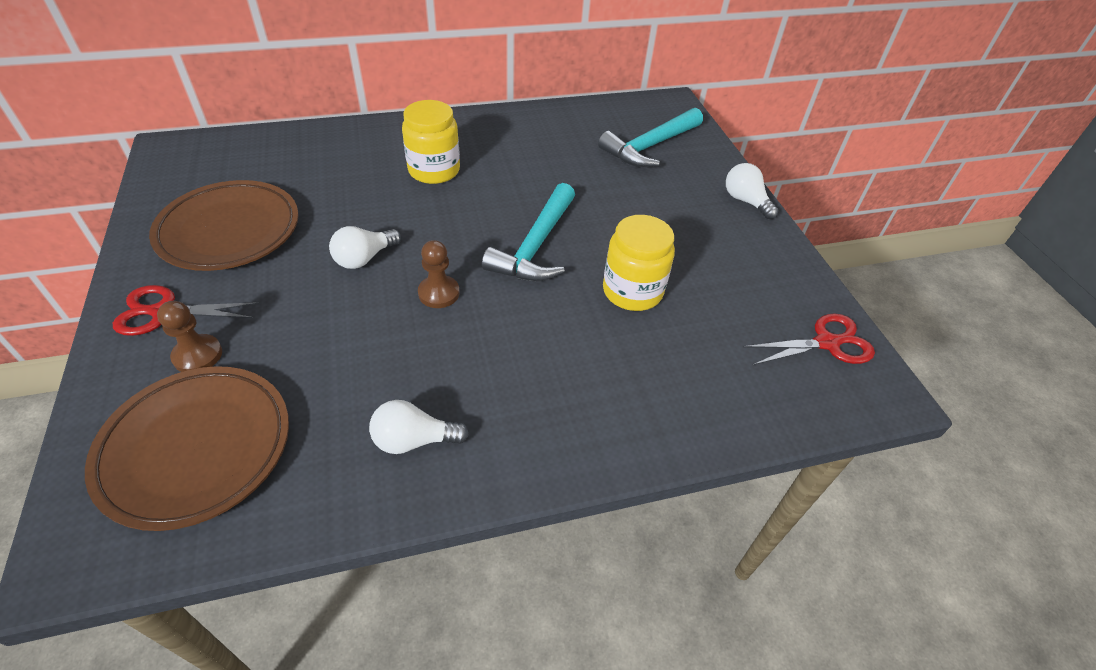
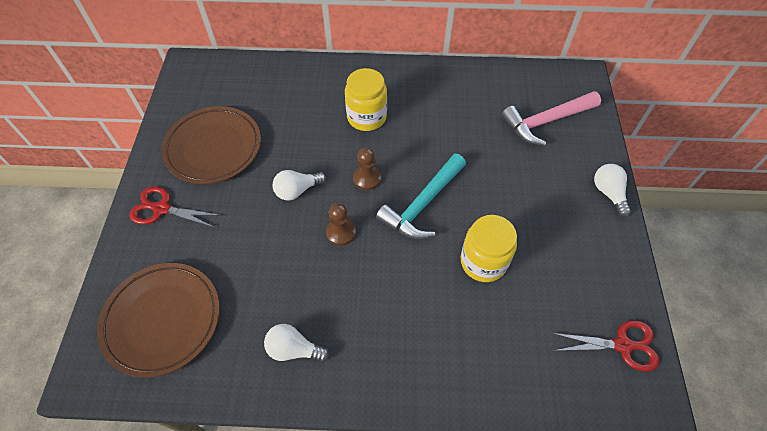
camera: 20 degrees right, 10 degrees up
brown pawn [157,301,222,372] -> brown pawn moved to [353,148,381,190]
turquoise hammer [598,108,703,167] -> pink hammer [502,91,601,146]

